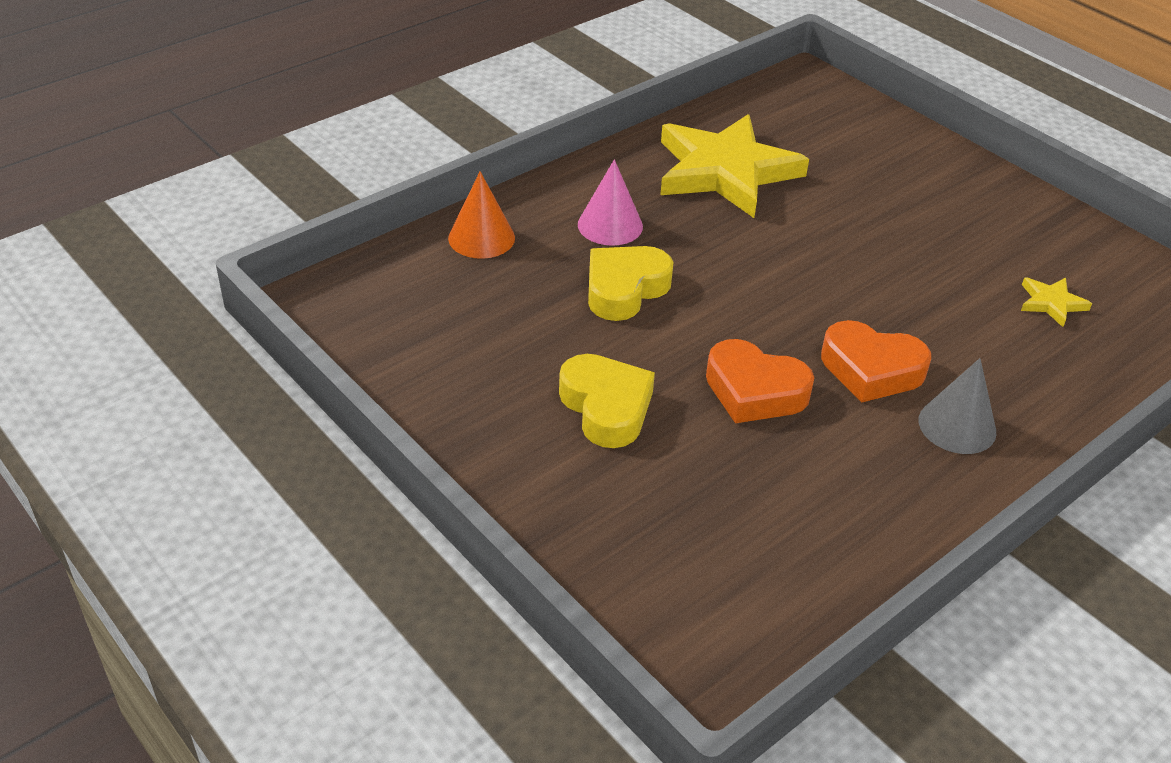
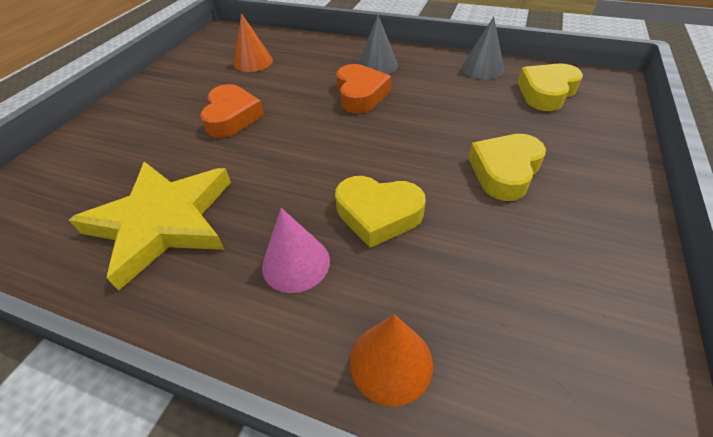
camera: 115 degrees left, 5 degrees up
orange heart [706,339,814,423] -> orange heart moved to [201,84,264,138]
yellow star [1021,278,1092,327] -> orange cone [234,13,273,72]
none -> grey cone [461,17,504,79]
none -> yellow heart [518,64,583,111]

